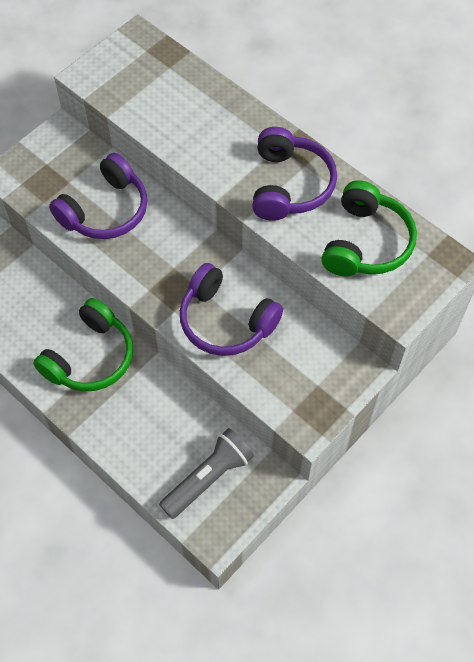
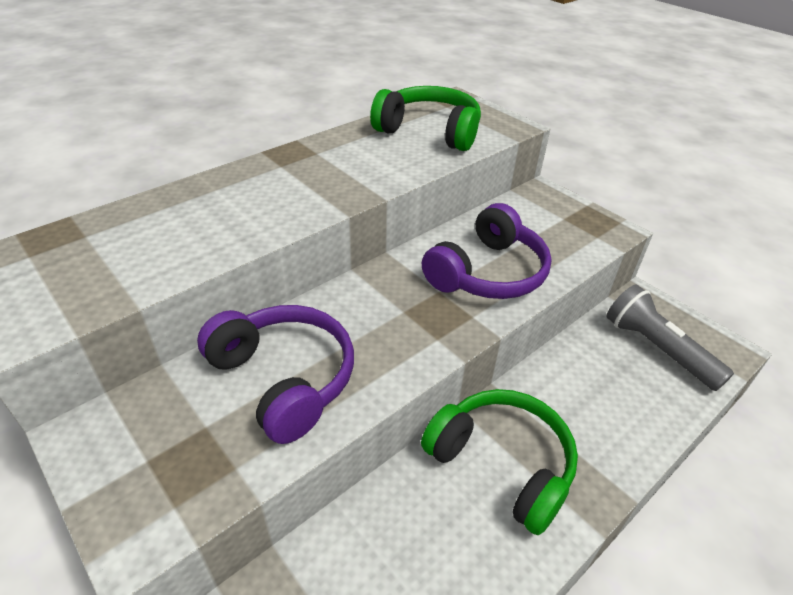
camera: 85 degrees left, 20 degrees down
purple headphones [252,127,337,221] -> none

